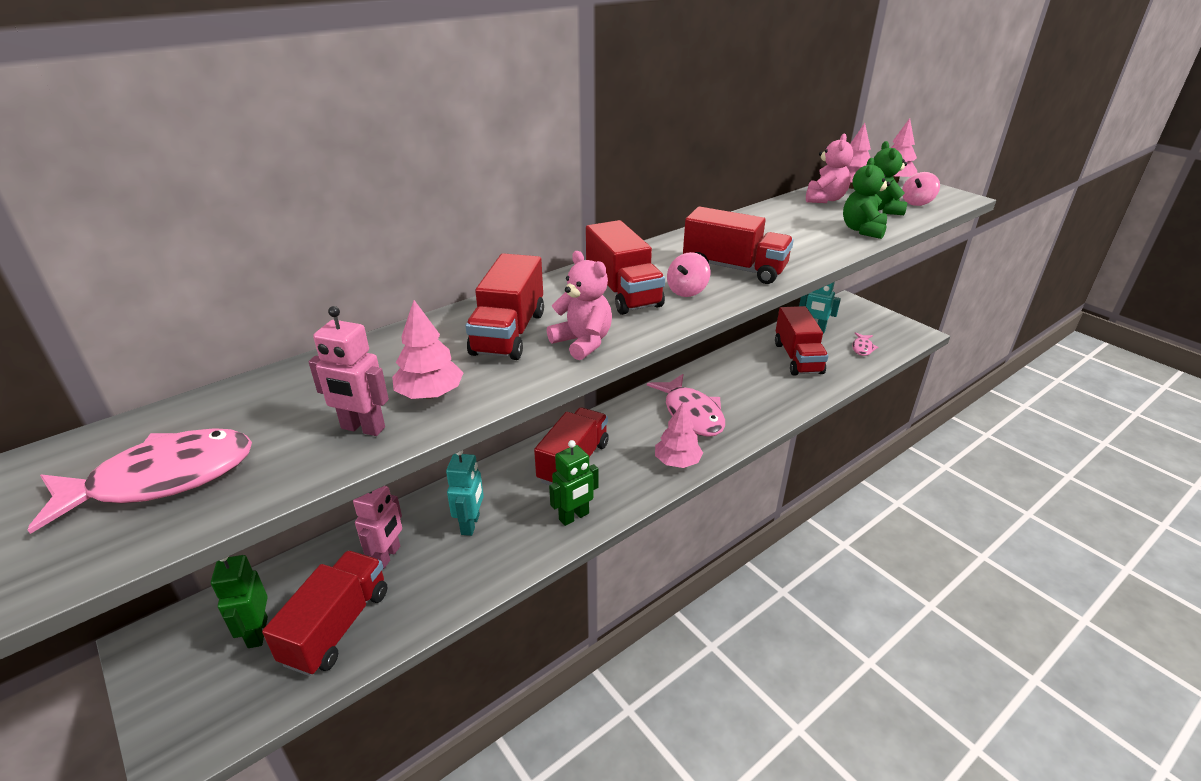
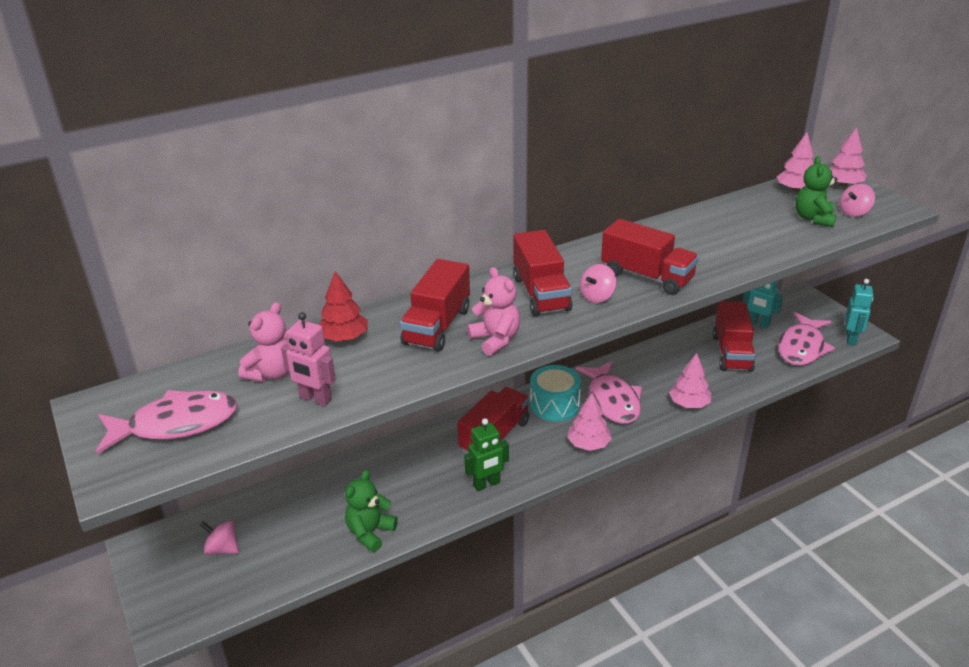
camera: 10 degrees right, 0 degrees up
green robot [211,555,268,648] -> pink spinning top [200,521,239,555]
red truck [262,551,387,676] -> none
pink robot [353,486,402,569] -> none
pink tree [392,300,464,399] -> pink tree moved to [669,353,711,408]
turquoise robot [446,450,484,536] -> turquoise robot moved to [845,279,873,346]
pink teddy bear [806,134,853,203] -> pink teddy bear moved to [238,302,289,382]
green teddy bear [843,158,891,239] -> green teddy bear moved to [345,470,398,552]
pink fish [852,332,878,356] -> pink fish [778,312,835,366], size x2.10
none -> red tree [319,271,368,342]
none -> turquoise drum [530,365,581,421]

